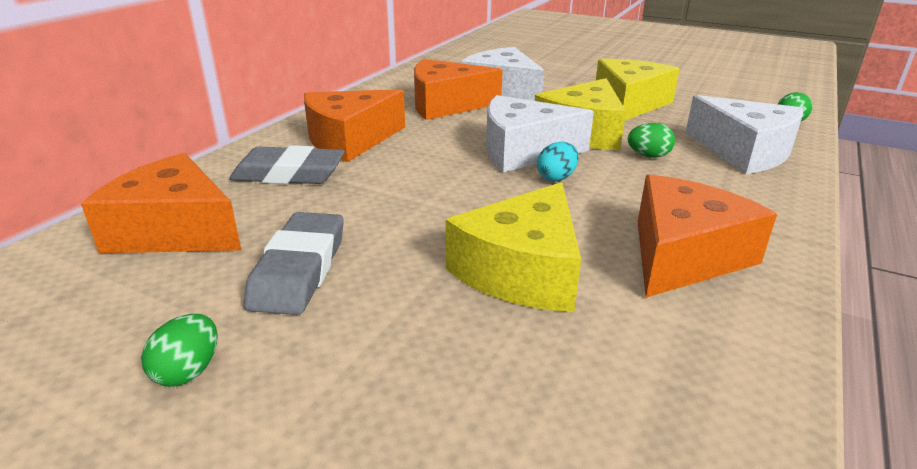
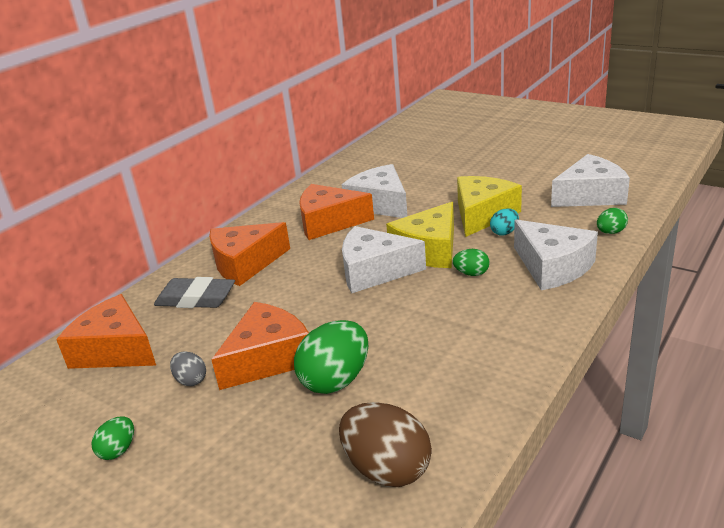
camera: 10 degrees right, 0 degrees up
grey eraser [244,212,344,315] -> grey egg [170,351,206,386]
yellow cheese [446,182,581,312] -> green egg [294,320,368,394]
turquoise egg [537,142,579,181] -> turquoise egg moved to [490,208,519,236]
orange cheese [638,174,777,298] -> orange cheese moved to [211,302,309,390]
none -> brown egg [339,402,432,487]
none -> white cheese [551,154,630,207]

